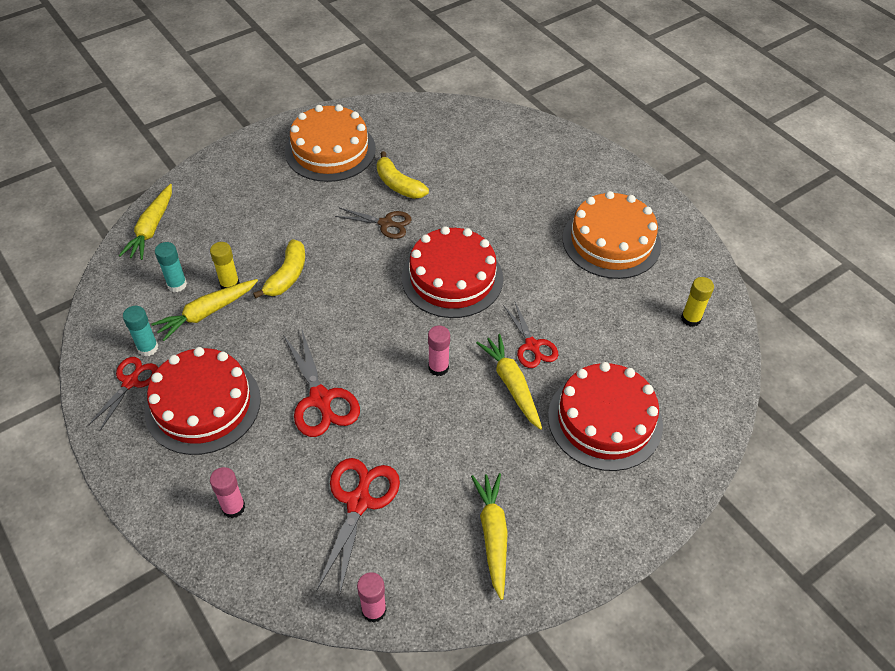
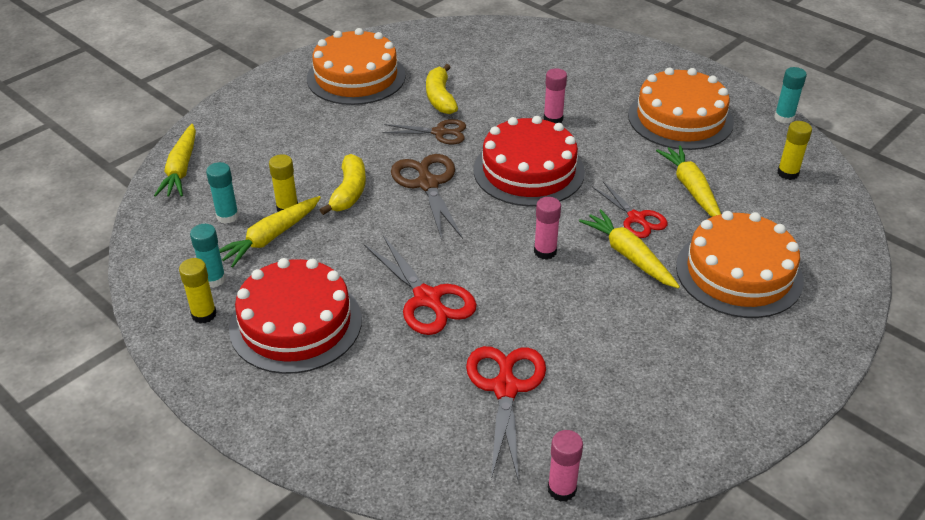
camera: 10 degrees left, 10 degrees down
red scissors [88,357,158,431] -> yellow glue stick [179,258,217,324]
pink glue stick [210,467,245,518] -> pink glue stick moved to [544,68,567,123]
yellow banana [377,151,429,199] -> yellow banana turned 45 degrees clockwise [426,64,458,114]
yellow carrot [471,473,508,600] -> yellow carrot moved to [656,145,721,217]
red cake [548,362,663,471] -> orange cake [676,211,804,318]
none -> brown scissors [391,154,463,240]
none -> turquoise glue stick [774,67,807,123]

